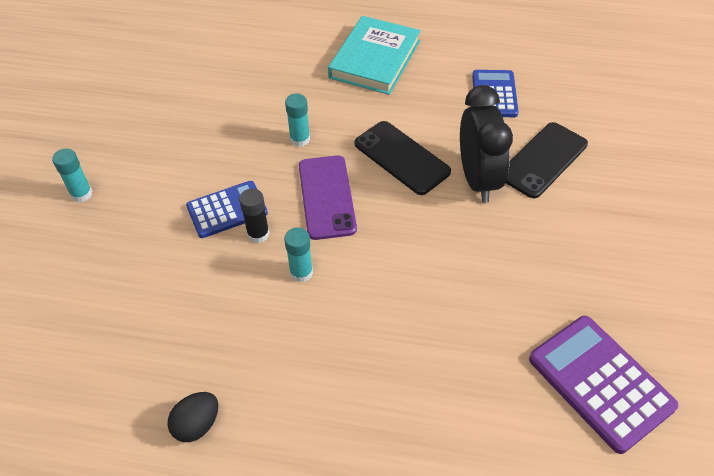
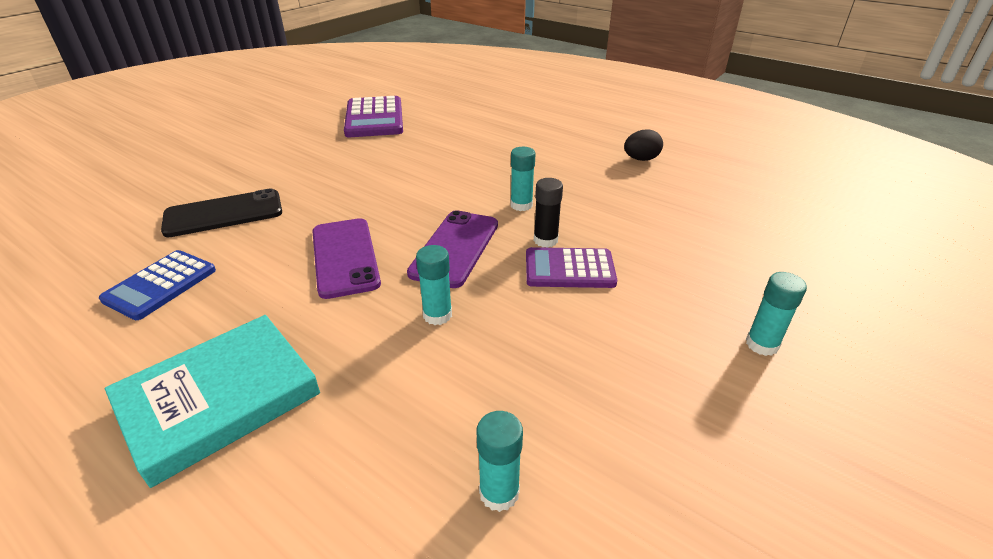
camera: 155 degrees left, 15 degrees down
blue calculator [186,181,268,238] -> purple calculator [526,247,617,288]
black phone [355,121,451,195] -> purple phone [312,218,381,299]
black clock [460,85,513,203] -> none
none -> turquoise glue stick [477,411,523,512]

